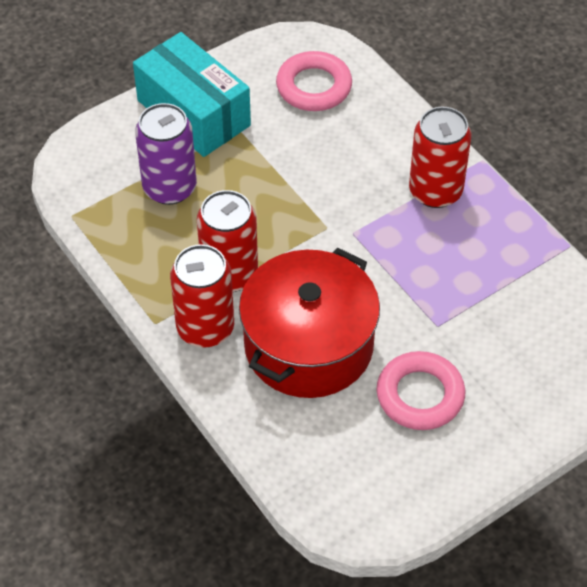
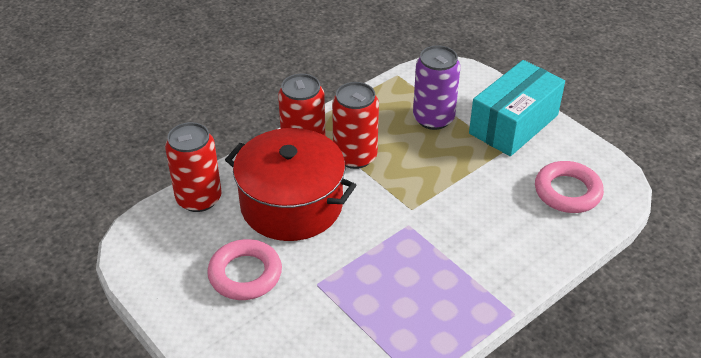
camera: 85 degrees right, 10 degrees down
red can [409,107,471,208] -> red can moved to [165,122,222,212]

